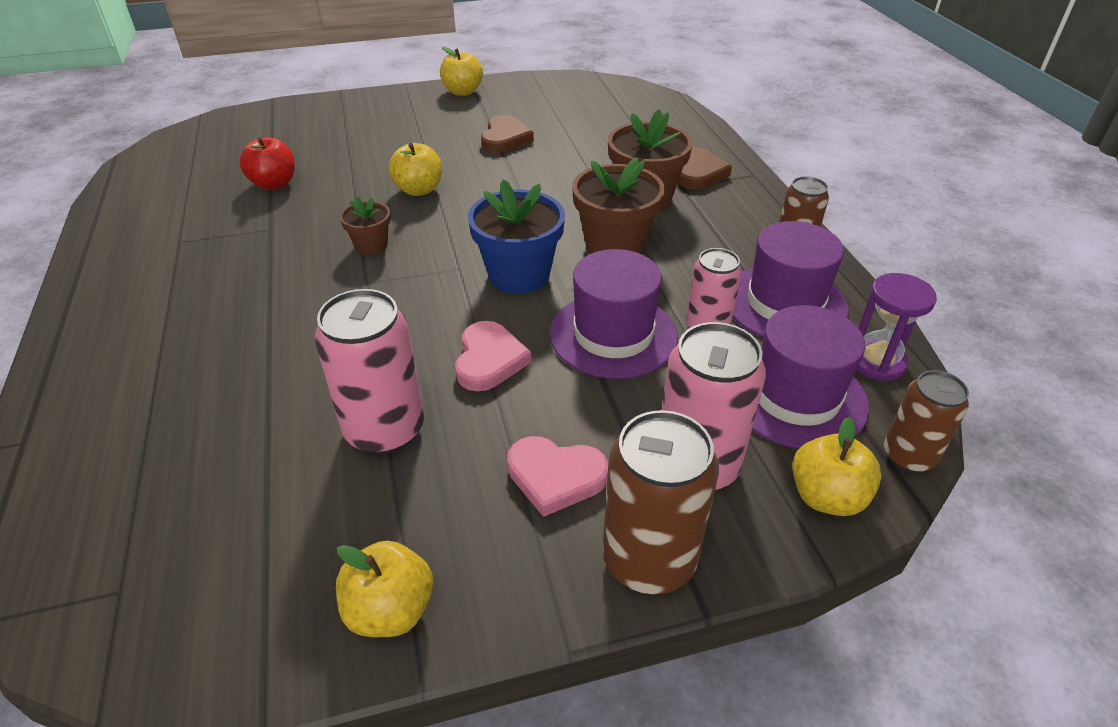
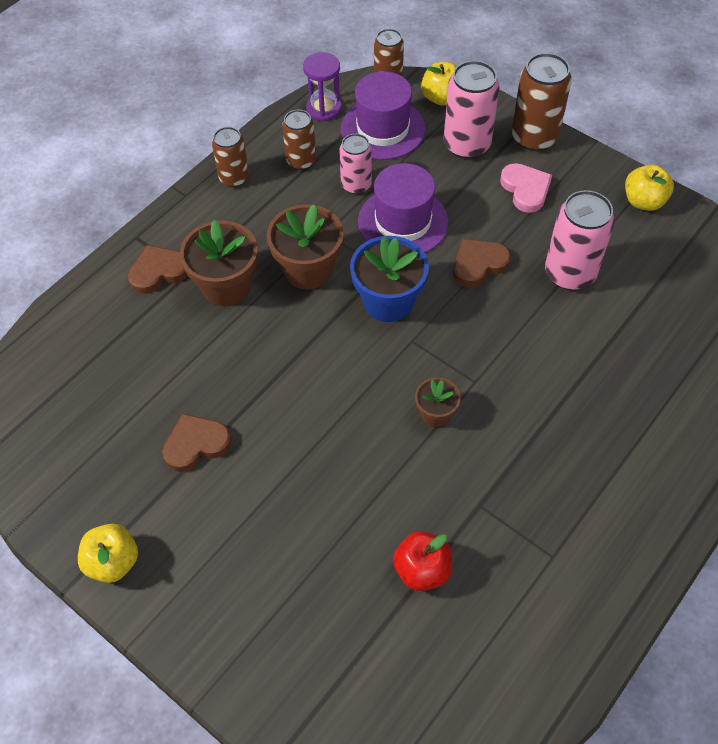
camera: 125 degrees left, 15 degrees up
yellow apple [389,143,442,196] -> none
pink heart [455,321,531,391] -> brown heart [453,239,511,287]
purple hat [733,221,849,337] -> brown can [282,110,316,170]

